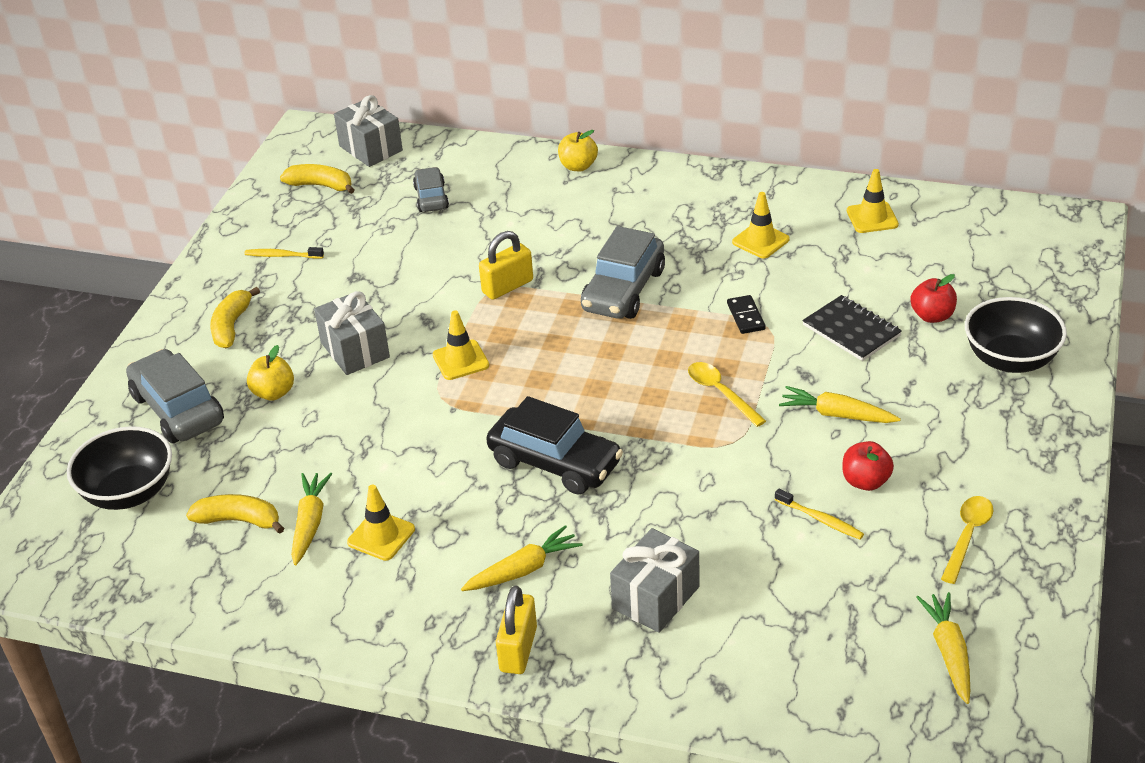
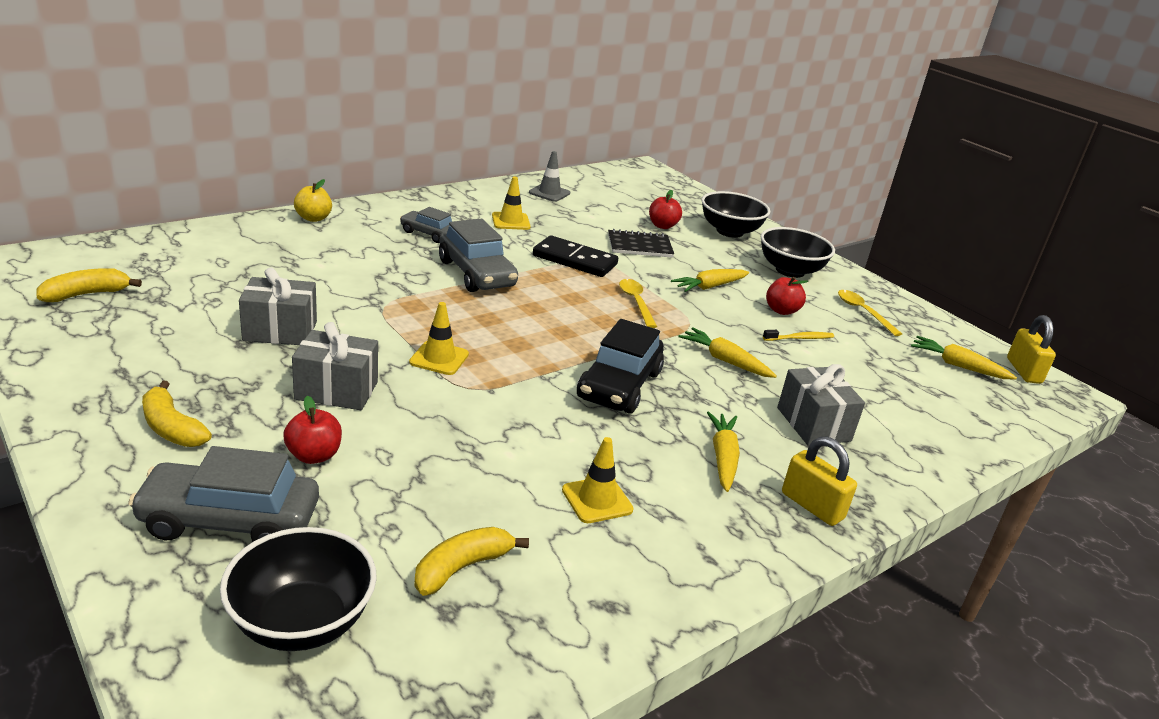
camera: 60 degrees left, 10 degrees down
yellow toothbrush [244,247,324,259] -> none
yellow apple [247,345,294,401] -> red apple [283,396,342,464]
yellow carrot [291,473,332,565] -> yellow carrot moved to [678,327,777,378]
grey gift [334,95,403,167] -> grey gift moved to [239,268,317,345]
grey car [413,167,449,212] -> grey car moved to [400,207,452,243]
yellow padlock [479,231,533,300] -> yellow padlock moved to [1007,315,1056,384]
black car [486,396,623,495] -> black car turned 135 degrees clockwise [577,319,664,414]
yellow spoon [688,362,766,427] -> yellow spoon turned 75 degrees clockwise [619,279,657,328]
black domino [727,295,766,334] -> black domino [533,235,618,277], size x1.87
yellow traffic cone [847,169,899,233] -> grey traffic cone [529,151,570,202]
none -> black bowl [761,227,835,278]

